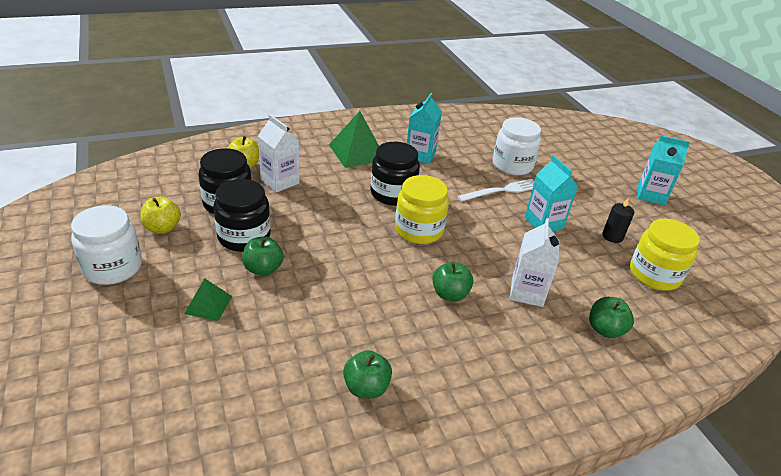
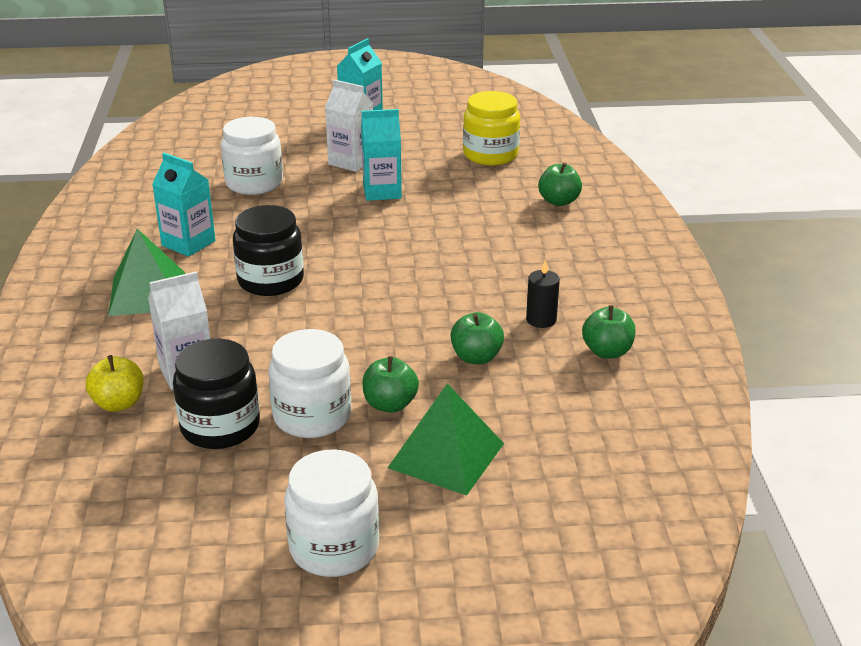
camera: 70 degrees left, 5 degrees down
yellow apple [140,196,181,234] -> none
green pyramid [184,278,232,321] -> green pyramid [388,383,504,496], size x1.78
black jar [213,179,270,252] -> white jar [268,329,351,438]
yellow jar [395,175,449,244] -> none
green apple [432,262,473,301] -> green apple moved to [451,312,504,364]
white fork [457,179,535,202] -> none
white carton [510,218,559,307] -> white carton moved to [325,80,373,172]
black candle [602,197,634,243] -> black candle moved to [526,260,560,328]

